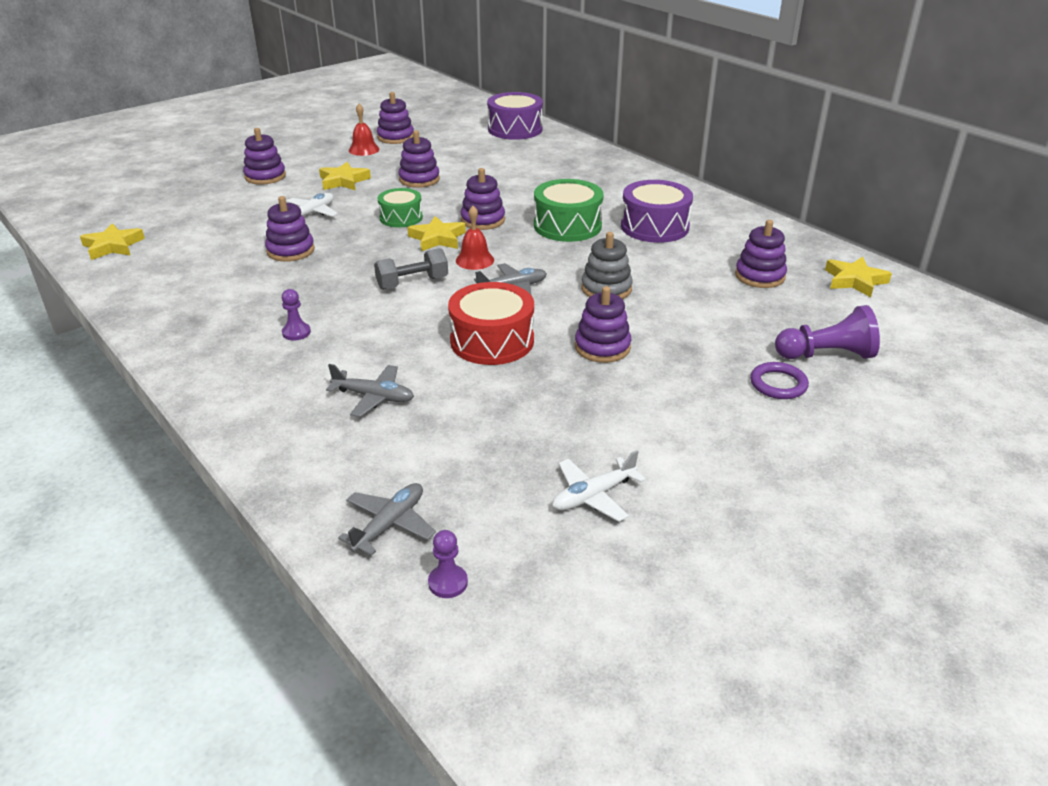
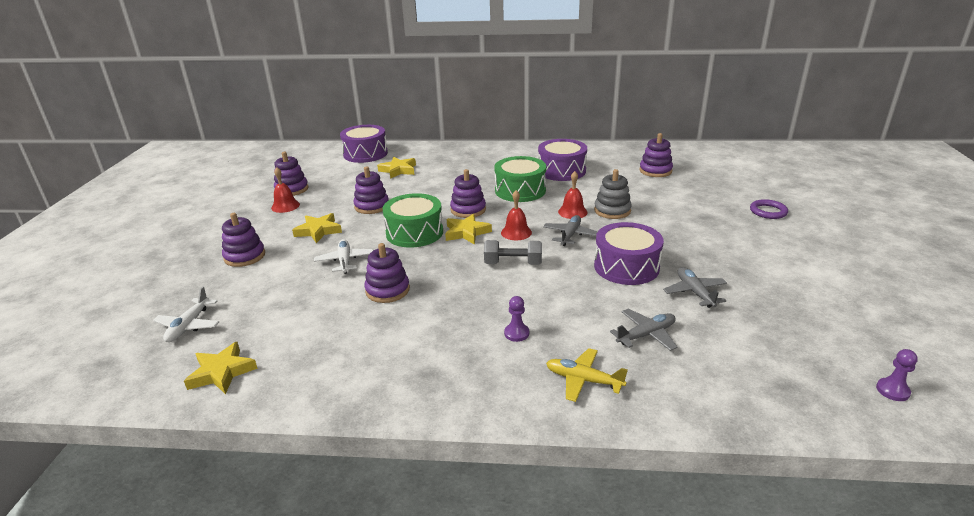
camera: 45 degrees left, 5 degrees down
grey plane [338,483,436,556] -> grey plane moved to [663,267,727,308]
grey dumbbell [374,248,448,290] -> grey dumbbell turned 75 degrees clockwise [484,240,542,265]
green drum [378,188,423,227] -> green drum [382,193,443,248], size x1.56
red drum [448,282,534,365] -> purple drum [594,222,664,285]
white plane [552,450,646,522] -> white plane moved to [153,286,219,342]
purple stacking toy [575,286,631,363] -> none
purple pawn [775,305,880,359] -> none
yellow star [825,257,892,297] -> yellow star moved to [377,157,416,179]
none -> yellow plane [546,348,628,402]
none -> red bell [558,171,588,219]

